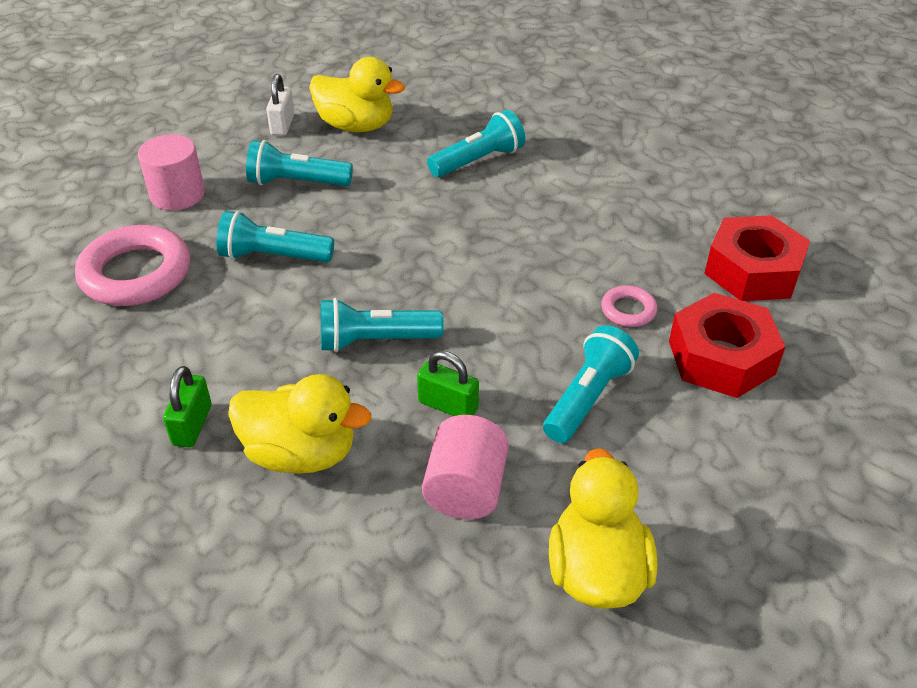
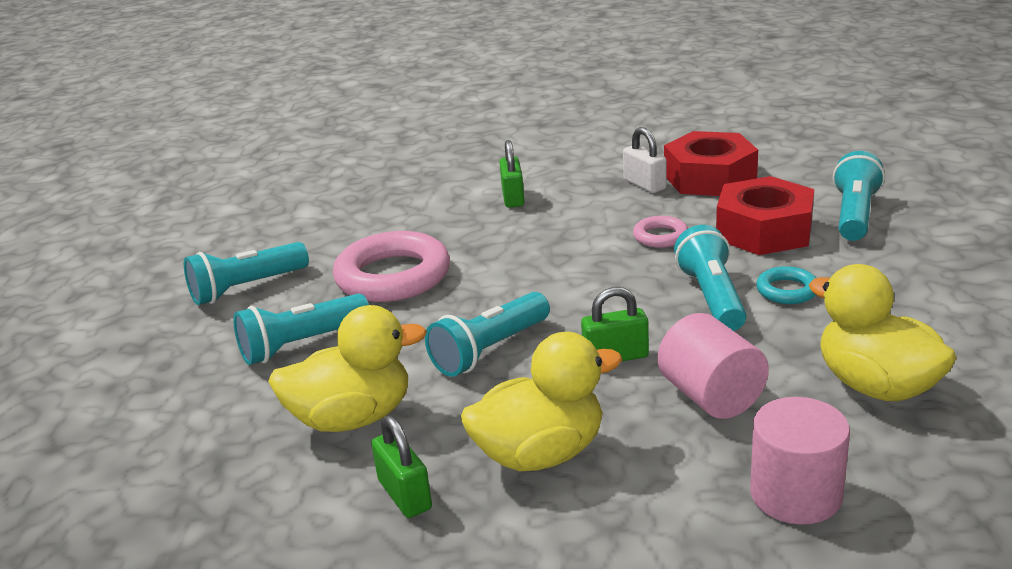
camera: 35 degrees left, 15 degrees down
pink ring [75,225,190,306] -> pink ring moved to [333,231,450,302]
pink cylinder [138,134,205,210] -> pink cylinder moved to [750,397,850,524]
white padlock [266,74,295,136] -> white padlock moved to [623,127,666,193]
yellow duck [309,57,405,132] -> yellow duck moved to [268,305,427,432]
turquoise flashlight [427,110,525,177] -> turquoise flashlight moved to [833,151,885,241]
none -> green padlock [499,140,525,208]
none -> turquoise ring [756,266,816,304]

